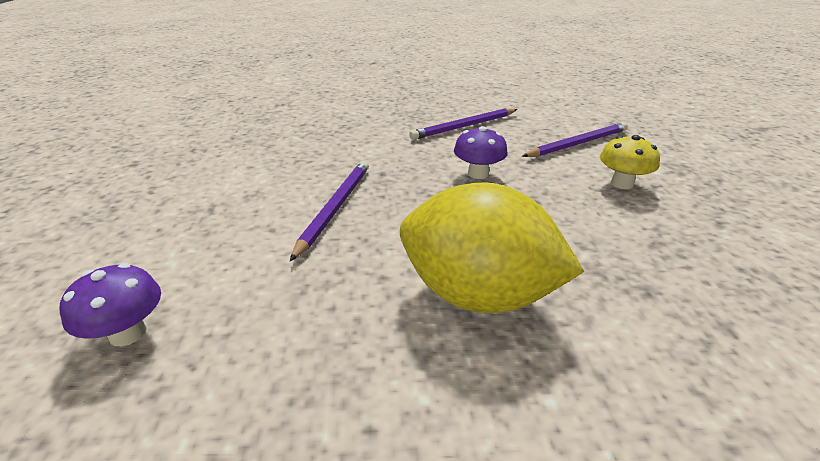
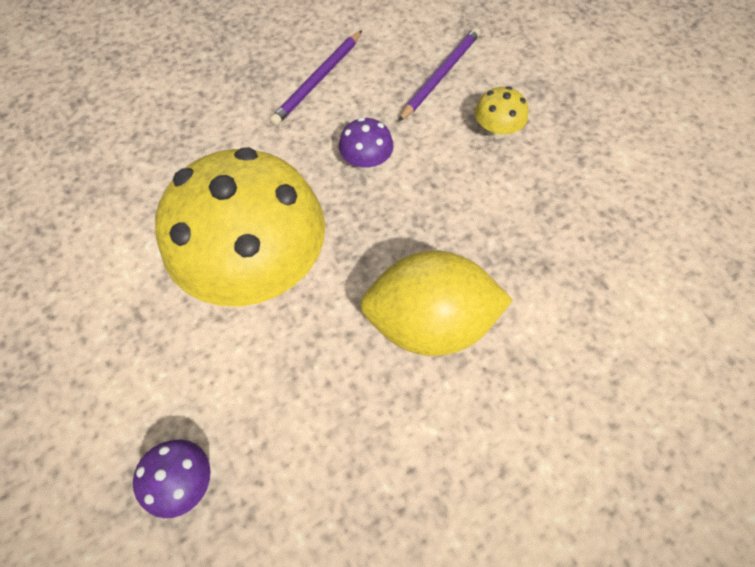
camera: 25 degrees left, 30 degrees up
purple pencil [290,161,369,261] -> yellow mushroom [155,147,325,307]

